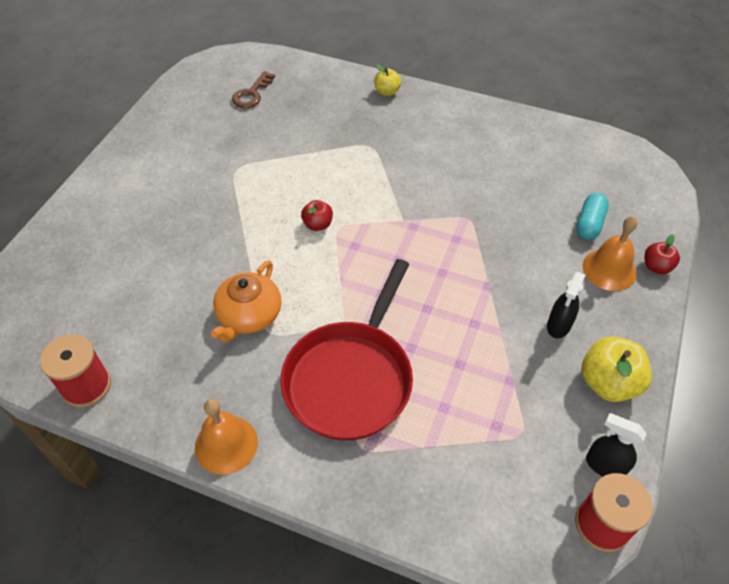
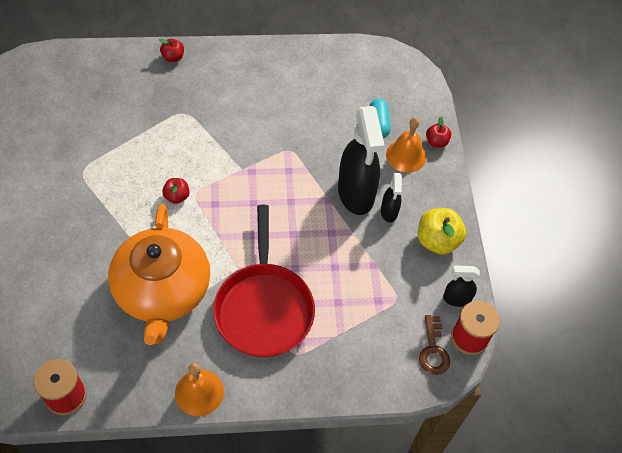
camera: 30 degrees left, 5 degrees up
orange teapot [211,260,281,343] -> orange teapot [108,204,210,345], size x1.80
brown key [232,71,275,108] -> brown key moved to [419,315,450,375]
yellow apple [374,64,401,96] -> red apple [159,39,184,62]
none -> black spray bottle [338,106,385,215]

